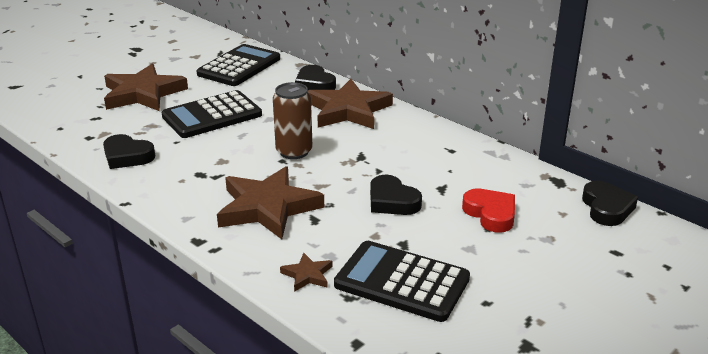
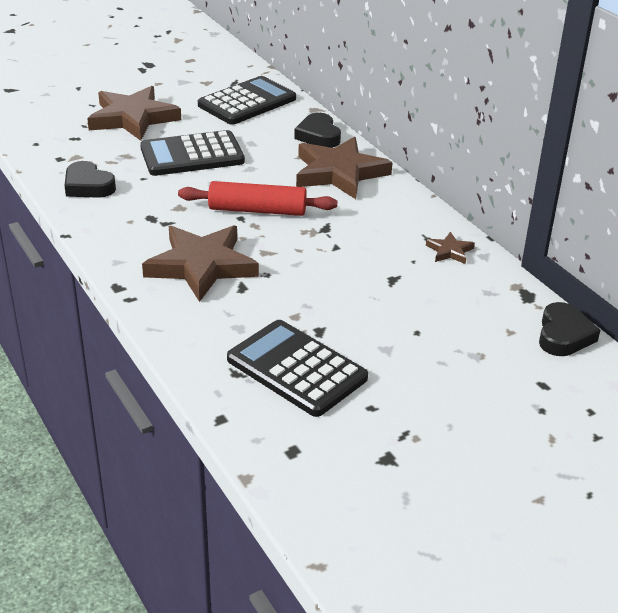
camera: 15 degrees right, 5 degrees up
brown can [273,82,313,159] -> red rolling pin [178,181,337,216]
brown star [280,253,332,292] -> brown star moved to [426,232,475,264]
black heart [370,175,422,215] -> none
red heart [462,188,515,233] -> none

